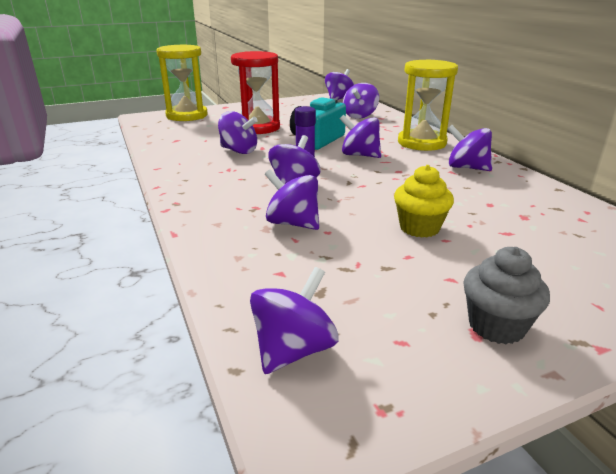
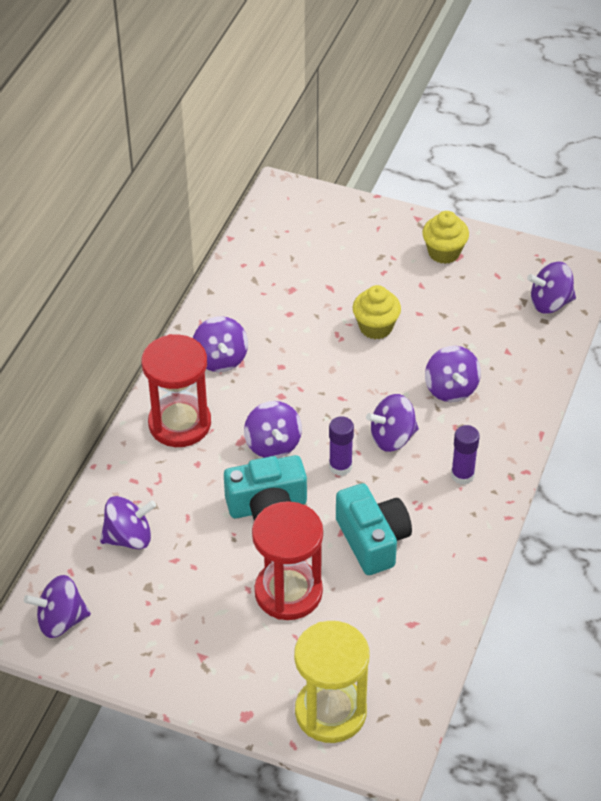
camera: 135 degrees left, 20 degrees up
purple spinning top [218,111,258,154] -> turquoise camera [336,483,412,575]
yellow hourglass [398,59,458,151] -> red hourglass [141,334,211,447]
grey cupcake [463,247,550,344] -> yellow cupcake [423,211,469,264]
none -> purple glue stick [451,425,480,485]

